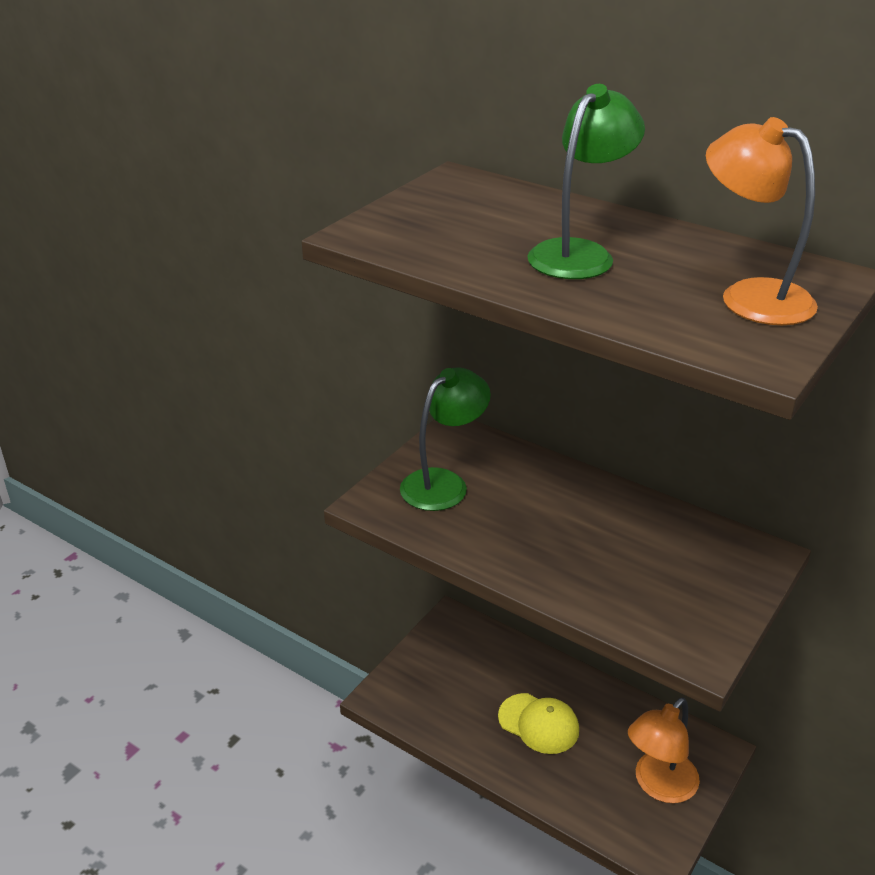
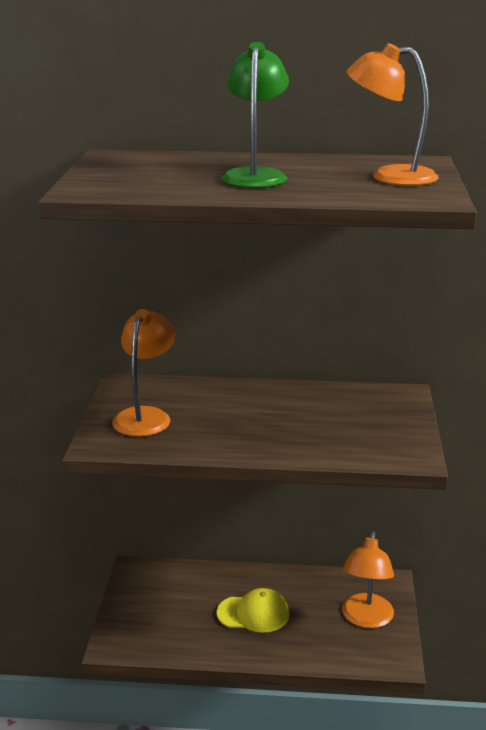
camera: 30 degrees left, 10 degrees down
green lamp [400,367,491,511] -> orange lamp [112,309,175,437]

